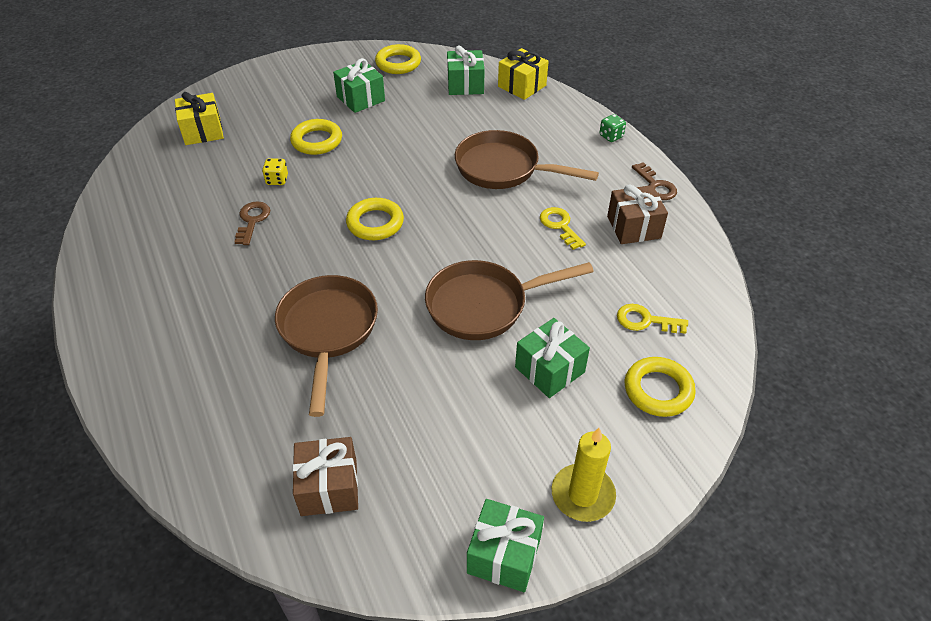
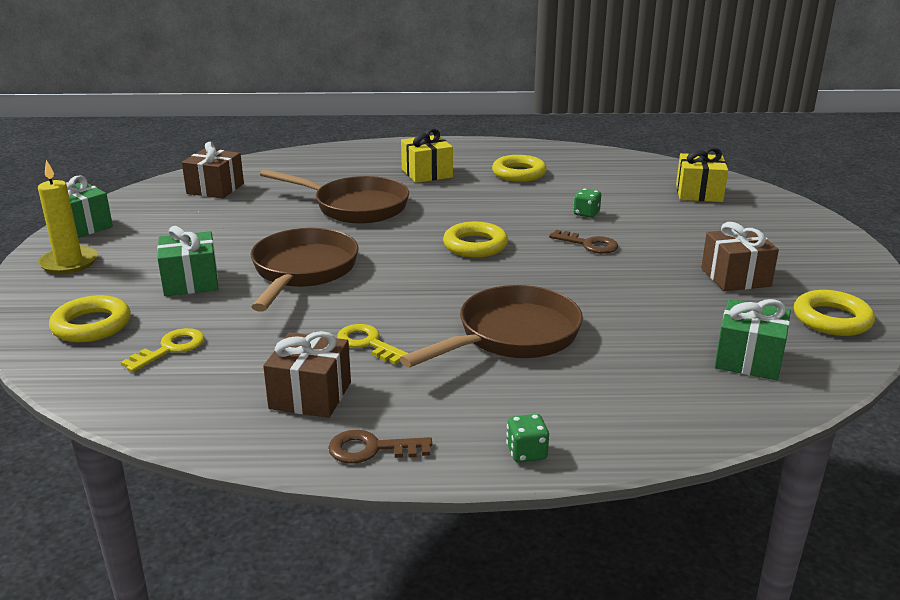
camera: 115 degrees right, 20 degrees down
brown key [235,201,270,245] -> brown key moved to [549,230,618,254]
yellow dice [262,158,288,185] -> green dice [573,188,601,218]
yellow ring [290,119,342,155] -> yellow ring moved to [492,155,547,182]
green gift [333,58,385,113] -> brown gift [701,222,779,291]
yellow gift [498,48,549,100] -> yellow gift moved to [401,129,453,183]
yellow key [540,207,586,250] -> yellow key turned 135 degrees counterclockwise [337,324,409,365]

